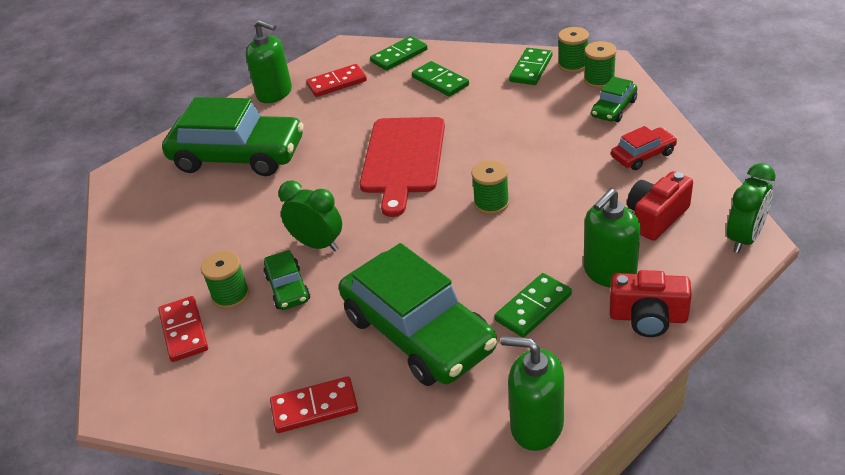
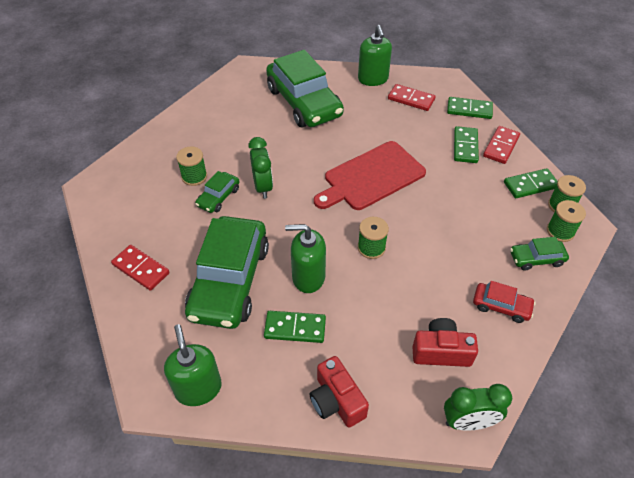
camera: 45 degrees right, 10 degrees up
red domino [158,296,208,362] -> red domino moved to [483,126,520,164]
green soap dispenser [583,189,641,288] -> green soap dispenser moved to [285,224,326,293]

